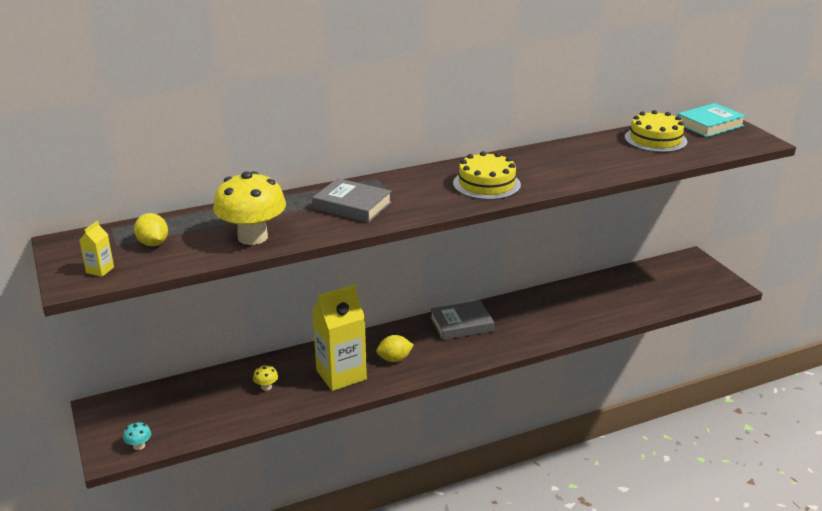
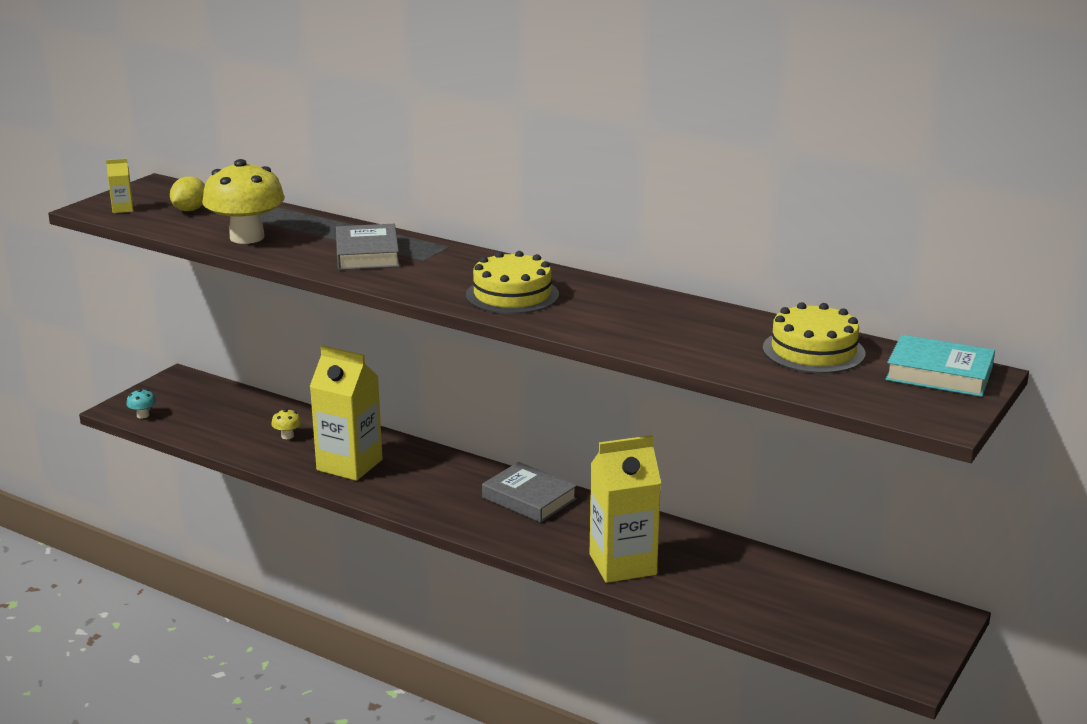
camera: 55 degrees right, 5 degrees down
yellow lemon [376,335,414,362] -> none
none -> yellow carton [590,435,661,583]

